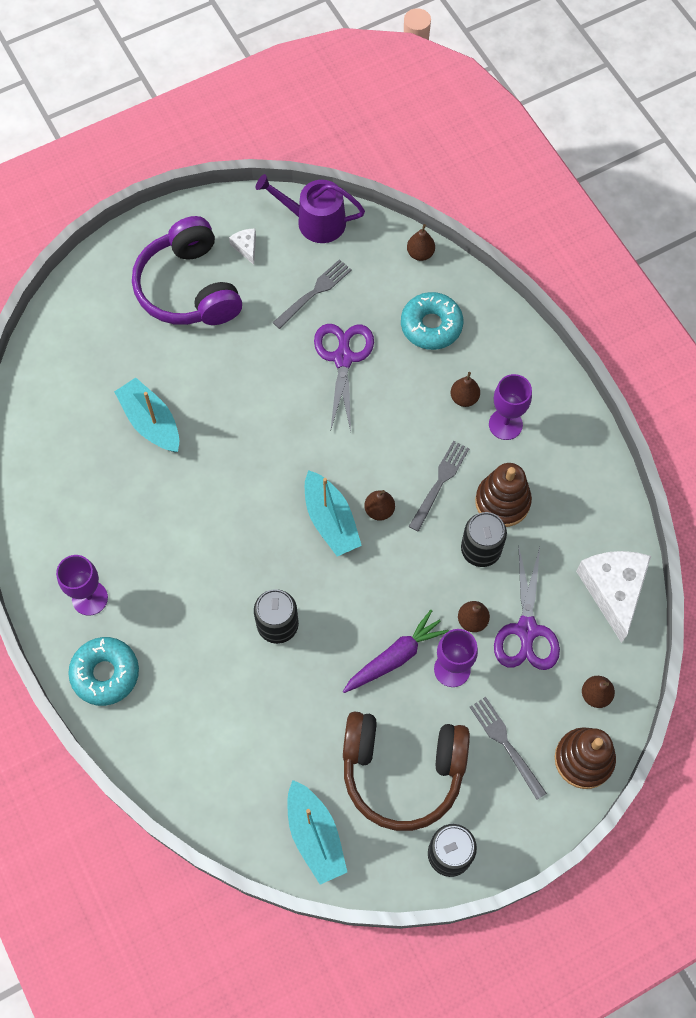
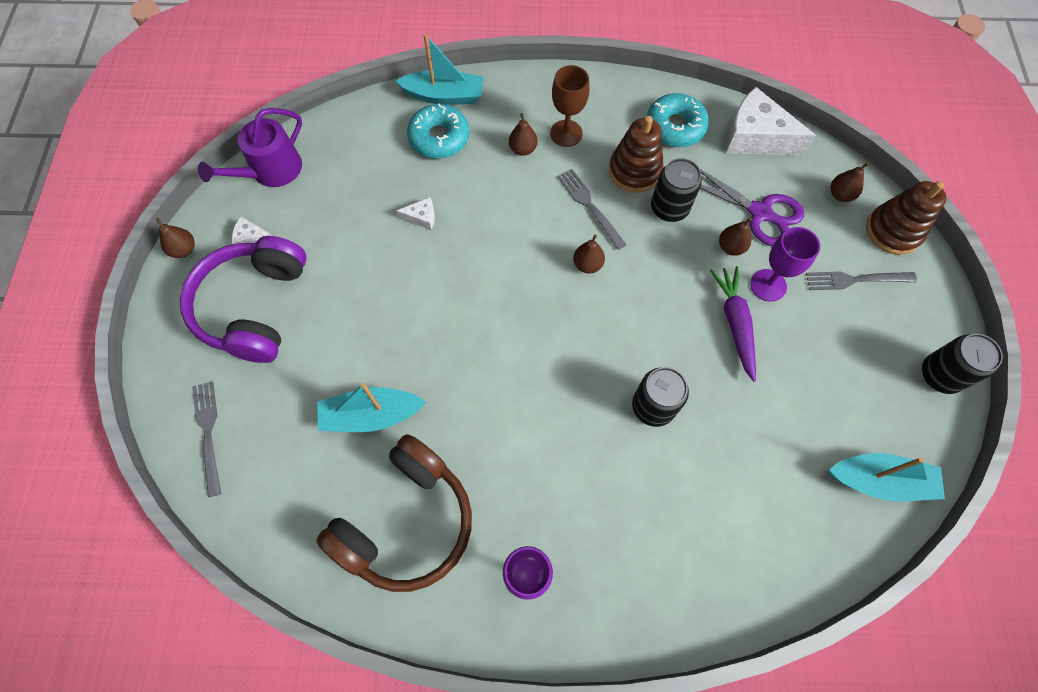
camera: 60 degrees left, 0 degrees up
turquoise donut [68,637,139,706] -> turquoise donut moved to [647,93,709,147]
purple headphones [132,216,242,325] -> purple headphones turned 90 degrees clockwise [180,236,307,363]
grey fork [272,259,352,329] -> grey fork moved to [192,381,221,497]
turquoise boat [305,470,362,556] -> turquoise boat moved to [396,34,484,105]
purple scissors [314,324,374,432] -> white cheese [396,197,435,230]
brown headphones [343,711,470,831] -> brown headphones moved to [316,434,472,592]
brown pear [407,224,435,261] -> brown pear moved to [156,218,195,258]
purple goblet [489,374,532,440] -> brown goblet [550,65,589,147]

